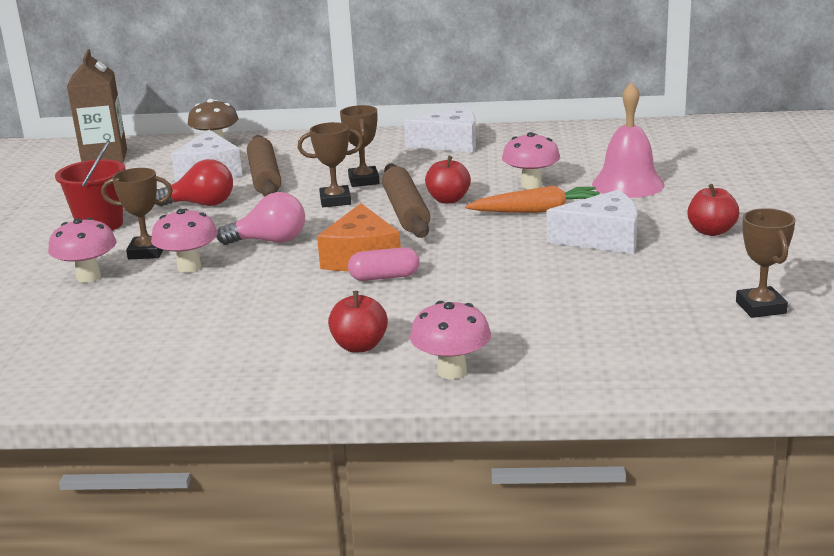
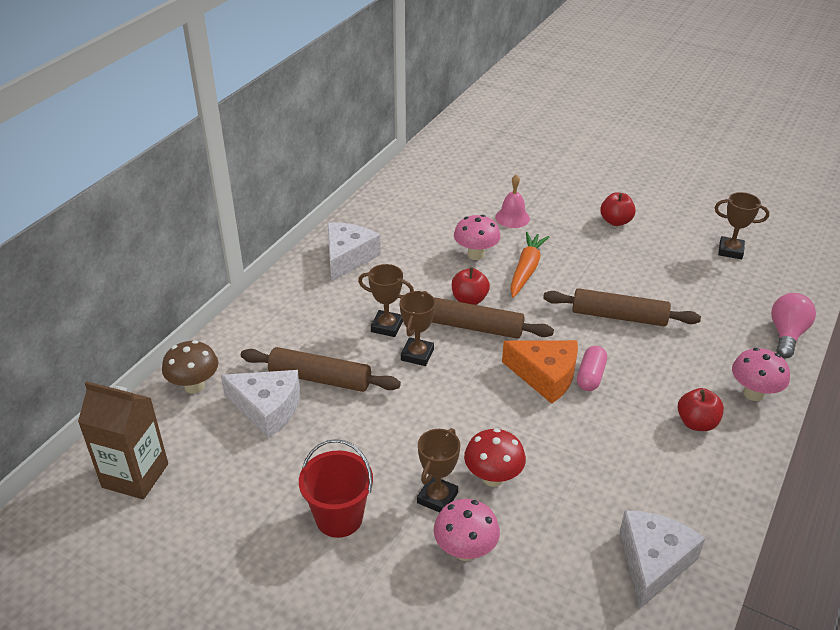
camera: 65 degrees left, 15 degrees up
pink mushroom [151,209,218,273] -> red mushroom [464,428,526,487]
red light bulb [156,159,233,206] -> none
pink light bulb [217,192,305,245] -> pink light bulb moved to [771,293,816,358]
white cheese [547,190,638,254] -> white cheese moved to [620,511,705,609]
pink bell [592,82,665,198] -> pink bell [495,174,530,228], size x0.64
none -> brown rolling pin [543,288,701,327]

